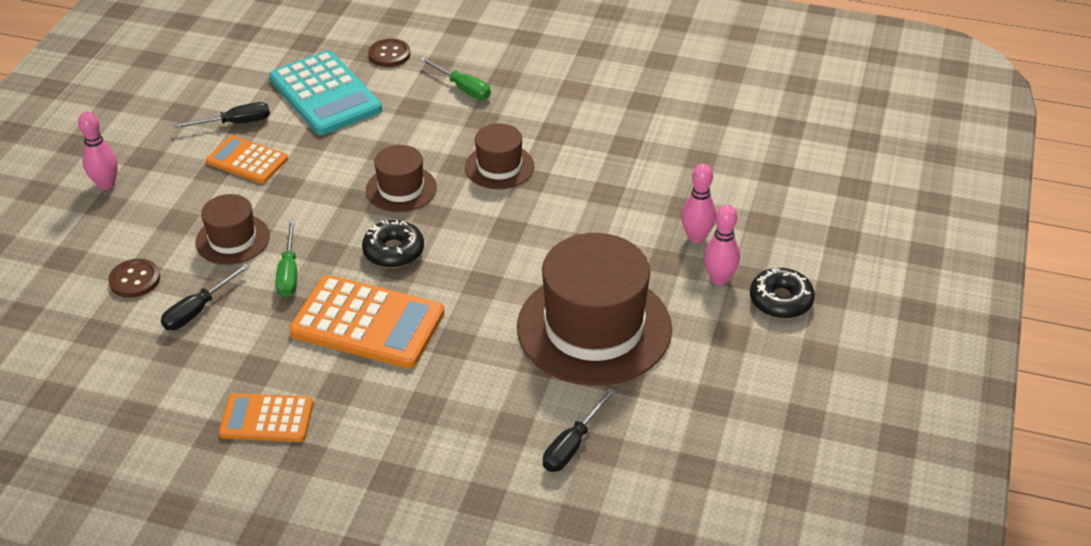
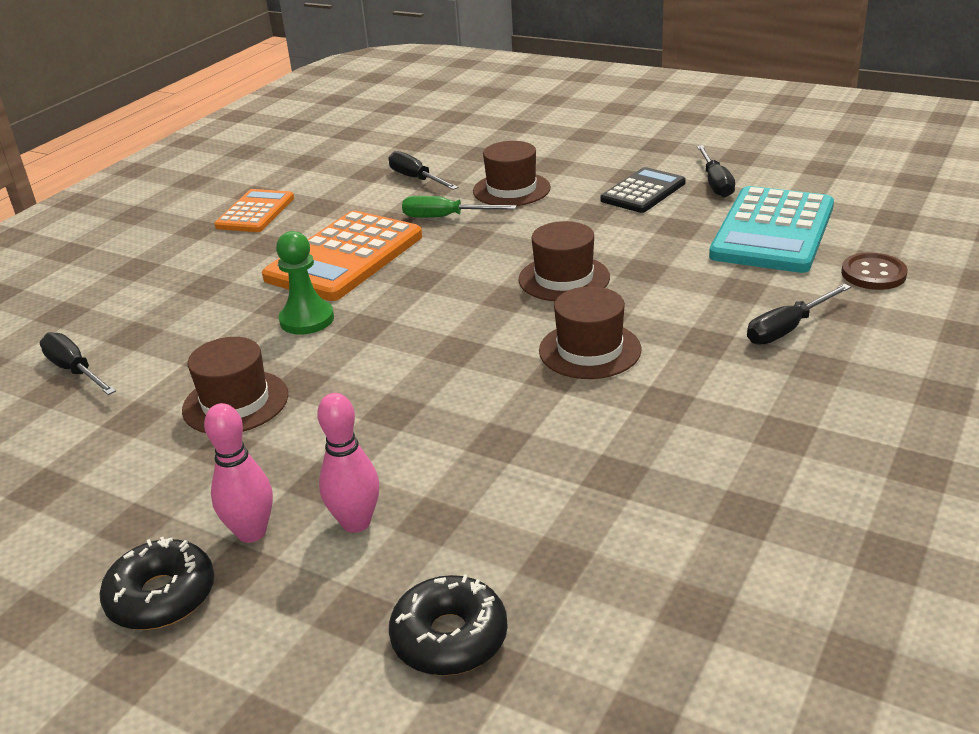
camera: 105 degrees right, 10 degrees down
pink bowling pin [78,112,118,190] -> none
brown button [108,259,160,298] -> none
orange calculator [206,135,288,183] -> black calculator [600,167,686,213]
turquoise calculator [269,50,382,135] -> turquoise calculator turned 45 degrees counterclockwise [709,186,834,273]
black donut [362,220,424,268] -> black donut moved to [389,574,508,676]
green screwdriver [419,57,491,99] -> black screwdriver [747,284,851,345]
brown hat [517,233,672,386] -> brown hat [182,337,288,433], size x0.51
none -> green pawn [276,231,334,335]

